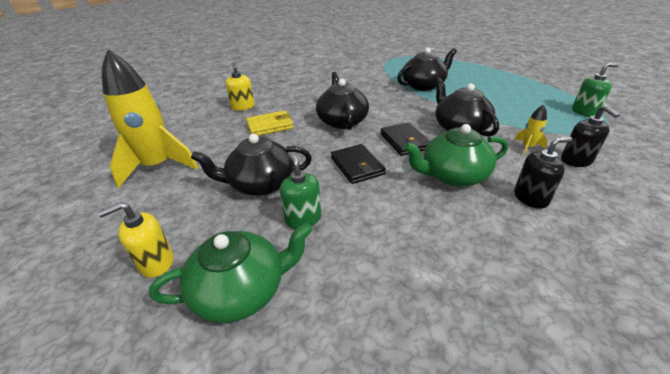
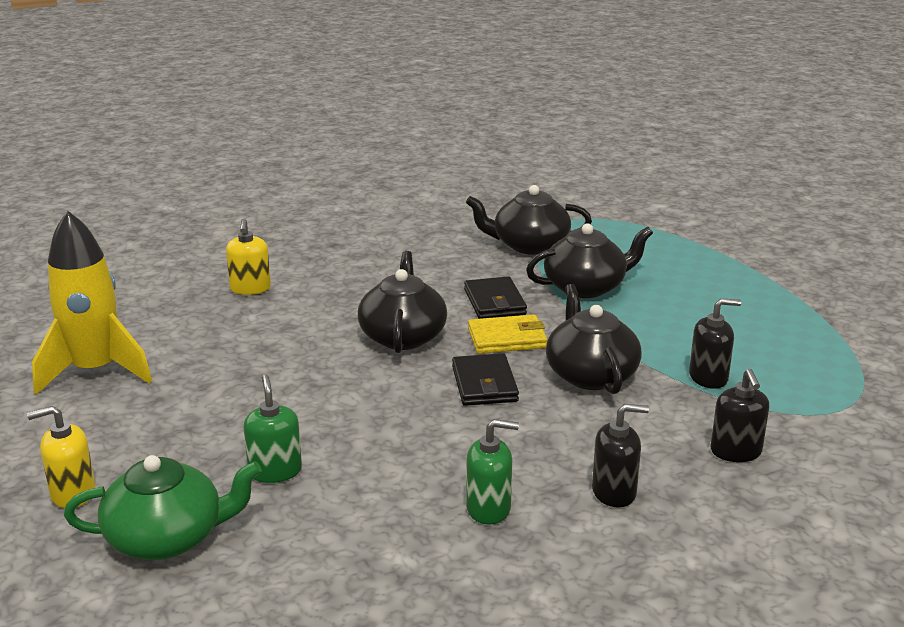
camera: 10 degrees right, 10 degrees down
black teapot [191,134,312,196] -> black teapot moved to [466,185,592,255]
yellow wallet [246,111,294,136] -> yellow wallet moved to [468,314,547,354]
black wallet [331,144,386,184] -> black wallet moved to [464,276,527,319]
green teapot [403,124,508,186] -> none
yellow rocket [514,105,547,155] -> none
green soap dispenser [572,63,619,117] -> green soap dispenser moved to [466,419,519,525]
none -> black soap dispenser [689,298,741,389]

